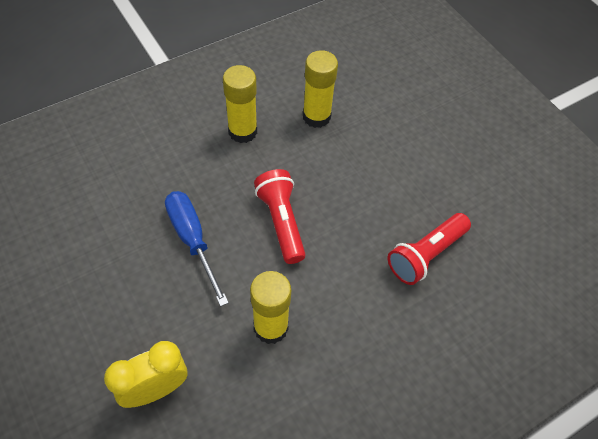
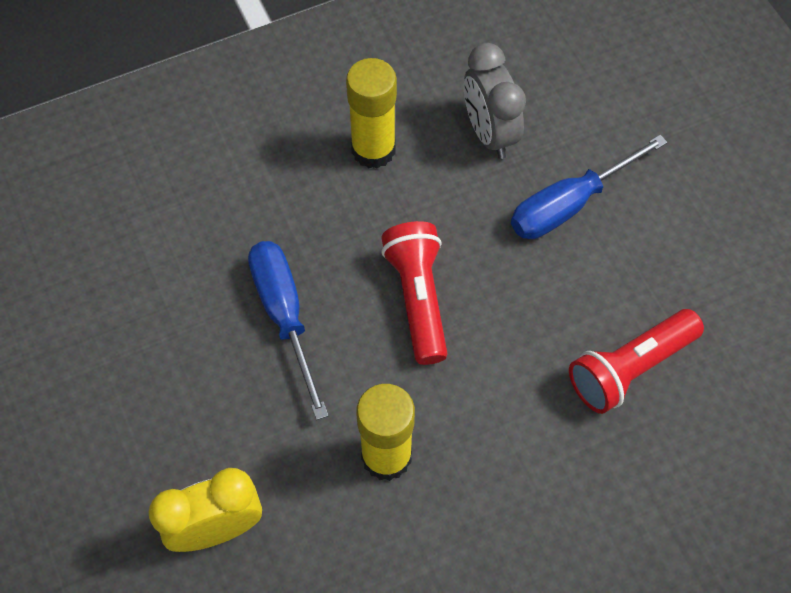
camera: 10 degrees right, 5 degrees up
yellow glue stick [303,50,338,128] -> grey clock [464,43,526,159]
none -> blue screwdriver [511,135,667,239]

